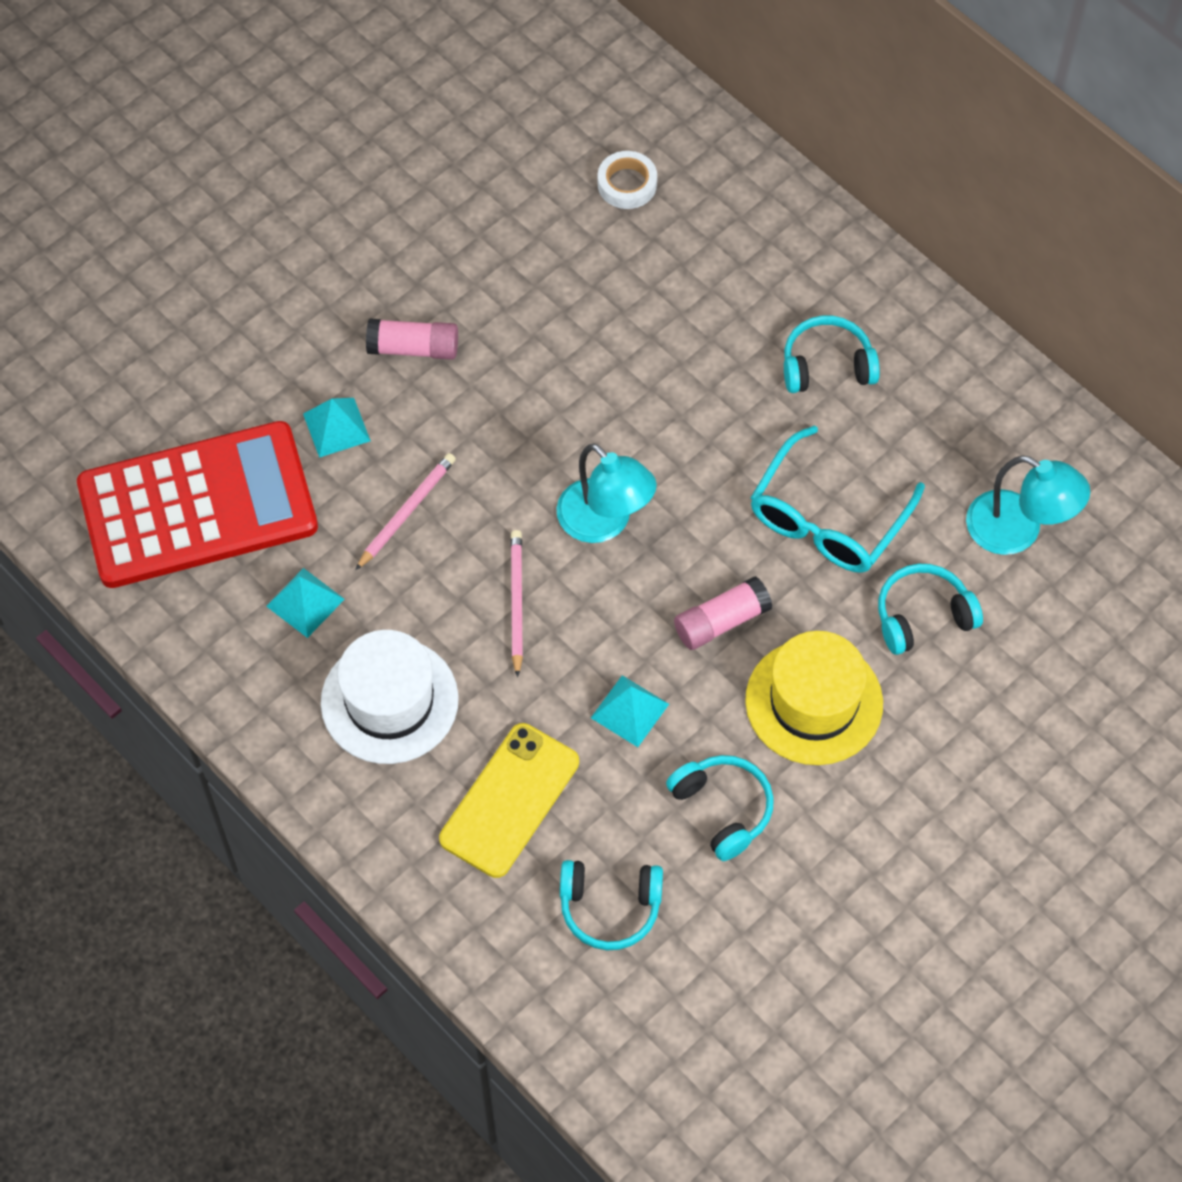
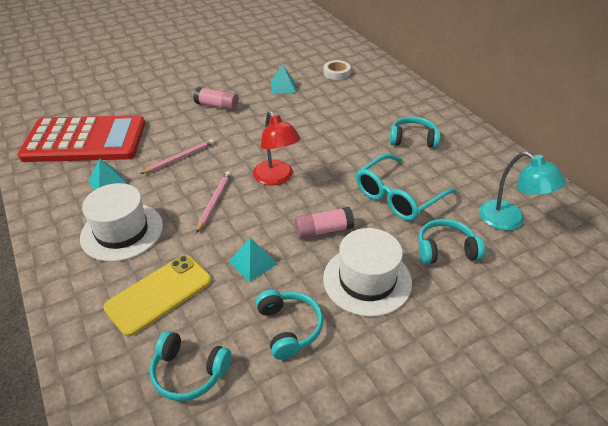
camera: 15 degrees right, 20 degrees down
turquoise pyramid [303,398,371,458] -> turquoise pyramid moved to [271,64,296,94]
turquoise lamp [556,443,657,543] -> red lamp [253,111,301,186]
yellow hat [745,631,883,765] -> white hat [323,228,412,317]

